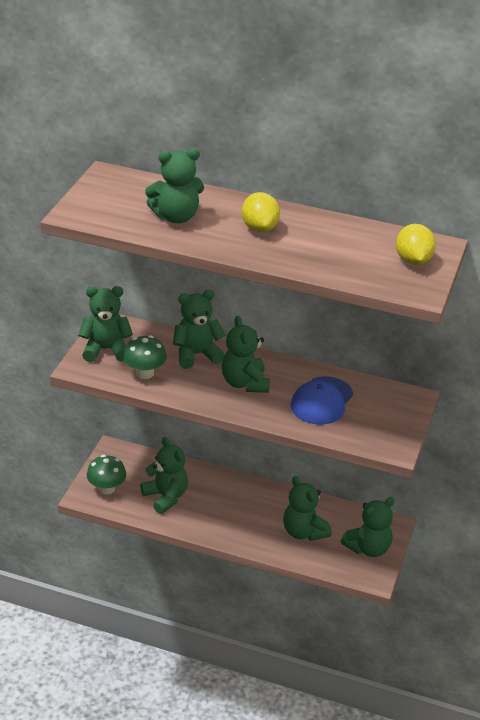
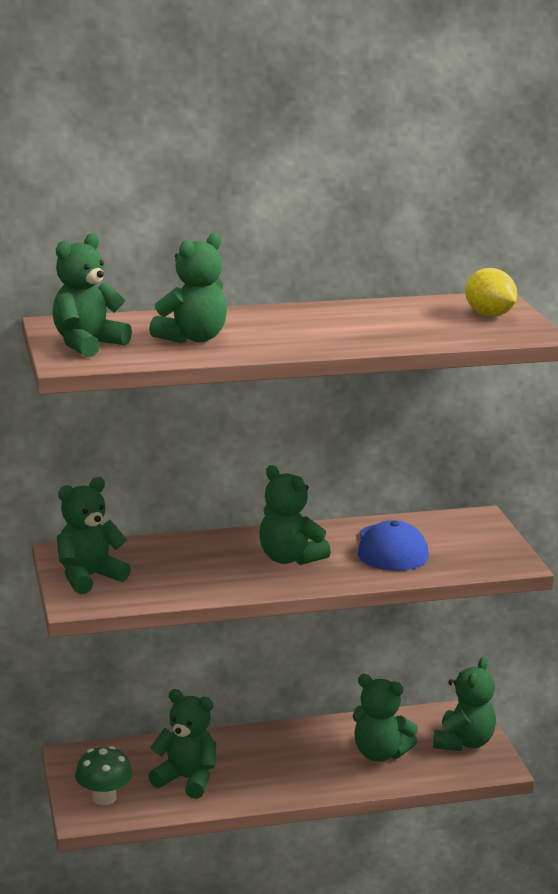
camera: 30 degrees left, 15 degrees down
green mushroom [123,335,167,379] -> none
green teddy bear [173,290,225,369] -> green teddy bear moved to [52,233,132,357]
yellow lemon [242,192,280,232] -> none

